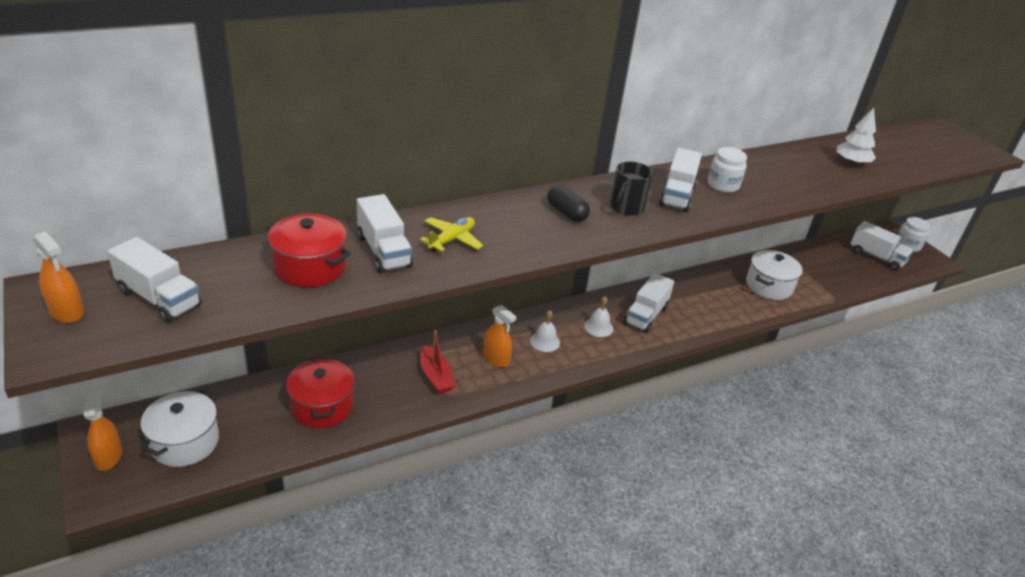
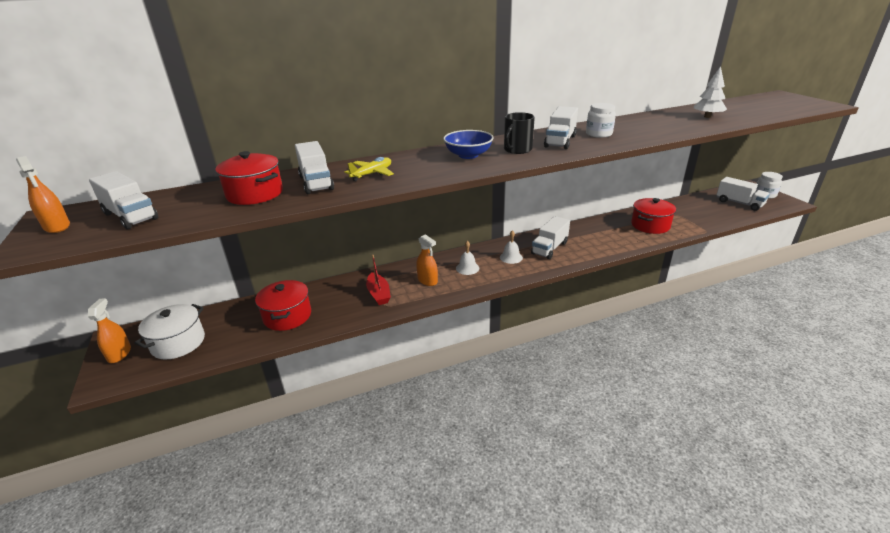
camera: 10 degrees right, 5 degrees down
black capsule [547,185,590,222] -> blue bowl [443,130,494,159]
white pot [746,250,803,300] -> red pot [631,198,676,234]

